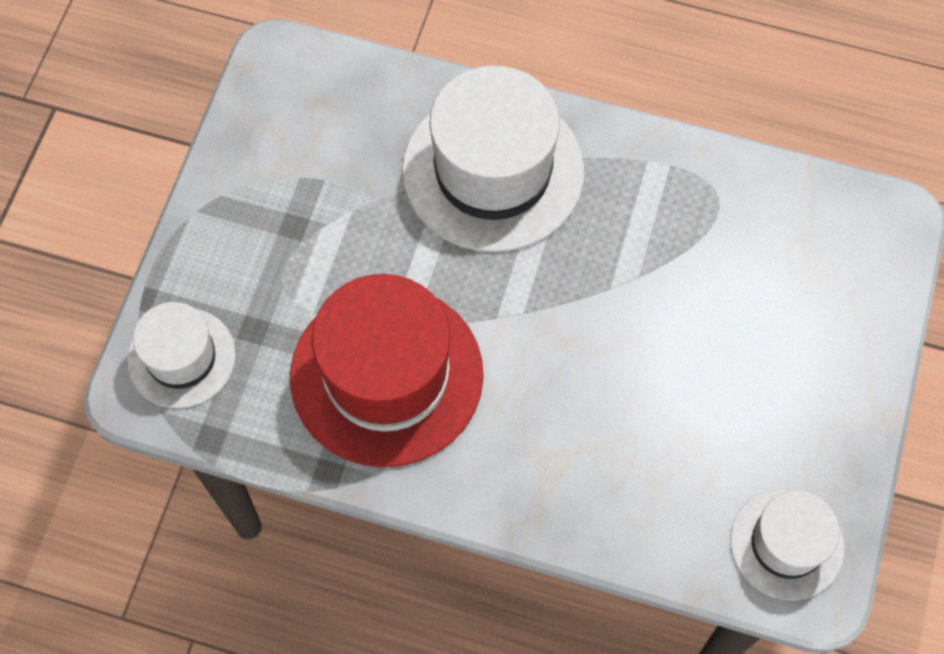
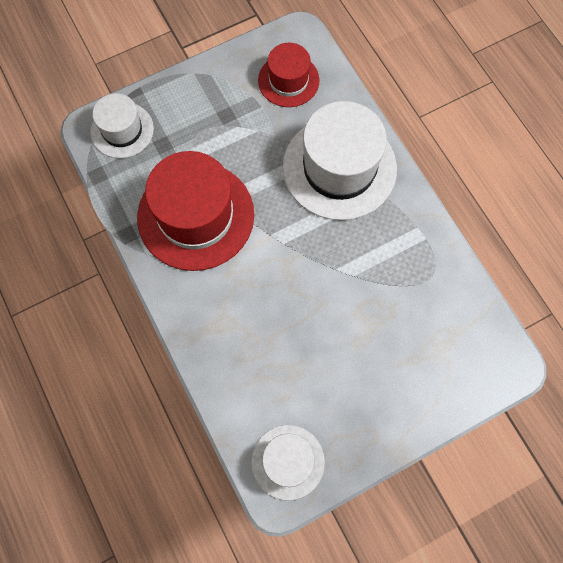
camera: 45 degrees right, 5 degrees up
none -> red hat [258,43,319,107]

